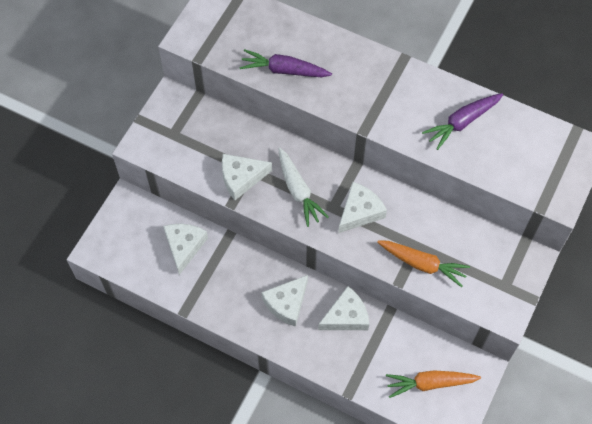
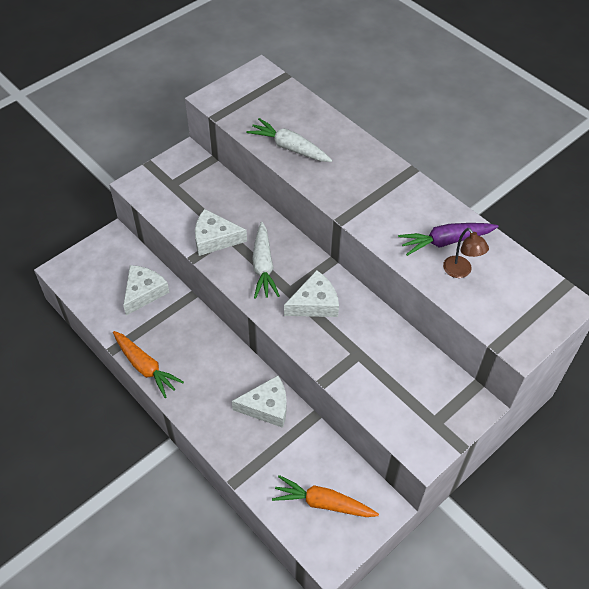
camera: 20 degrees right, 10 degrees down
purple carrot [239,49,332,77] -> white carrot [246,118,332,162]
white cheese [261,275,308,327] -> none
orange carrot [377,240,470,287] -> orange carrot moved to [113,331,184,398]
none -> brown lamp [443,228,489,278]

